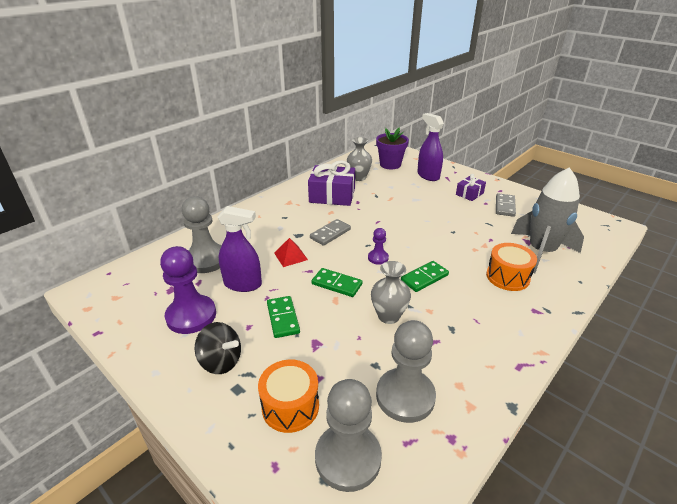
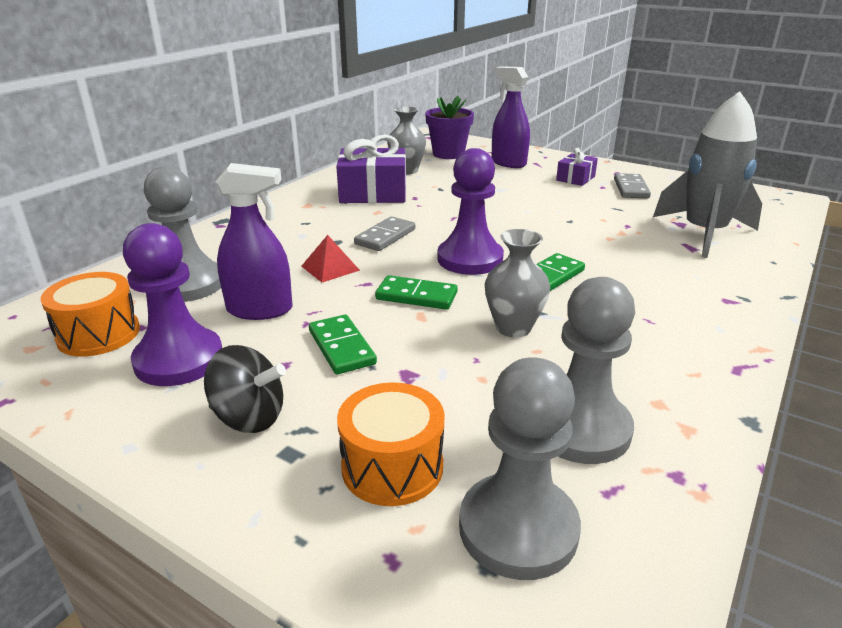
camera: 10 degrees left, 5 degrees down
purple pawn [368,228,389,265] -> purple pawn [437,148,504,275], size x2.01
orange drum [486,243,537,291] -> orange drum moved to [40,272,140,357]

